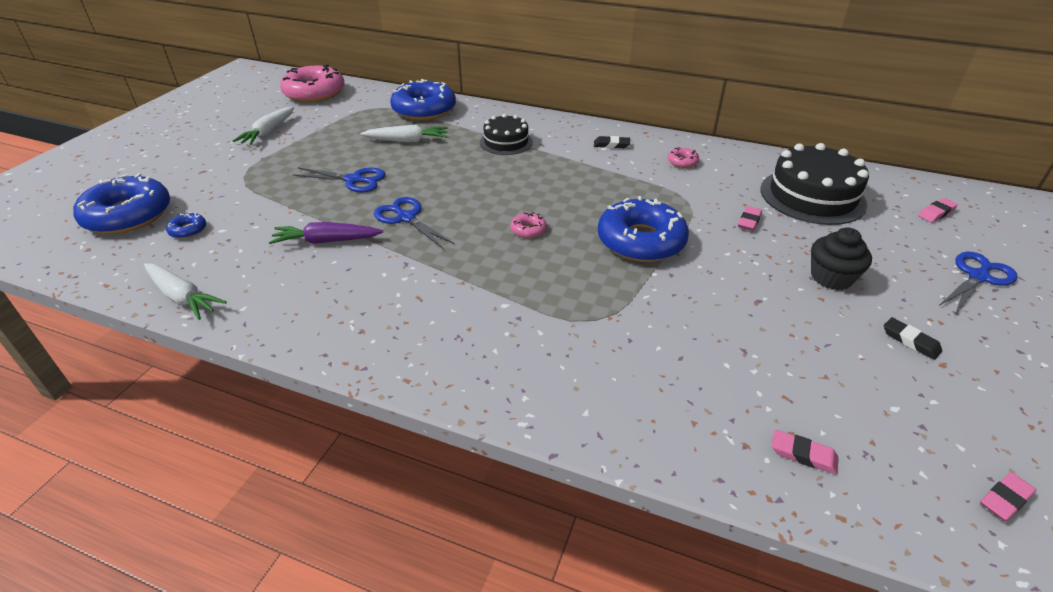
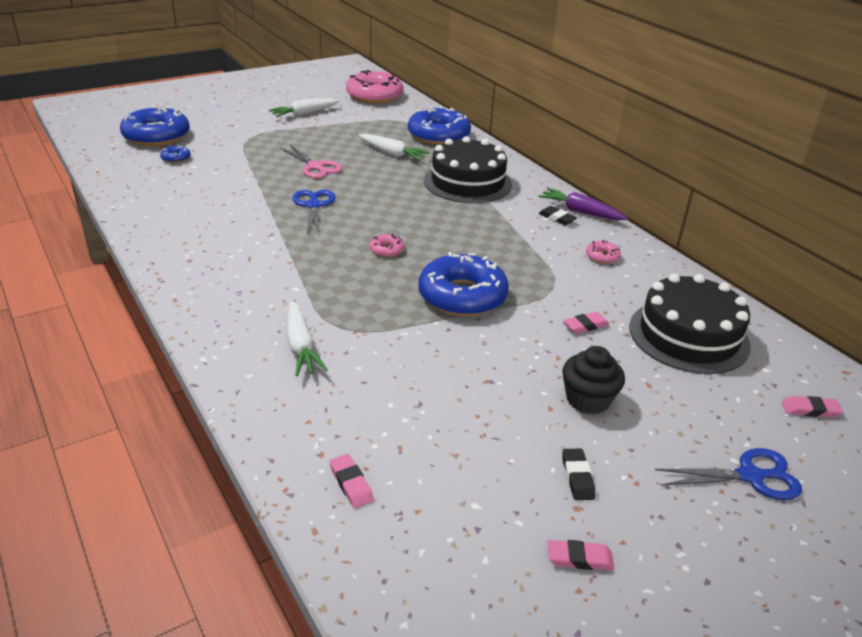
camera: 35 degrees right, 5 degrees down
white carrot [144,263,227,320] -> white carrot moved to [287,300,328,376]
purple carrot [269,222,383,244] -> purple carrot moved to [538,188,628,220]
blue scissors [293,168,386,193] -> pink scissors [280,144,342,179]
black cake [480,114,533,155] -> black cake [424,136,512,203], size x1.66
pink eraser [980,472,1036,521] -> pink eraser moved to [547,540,614,570]

